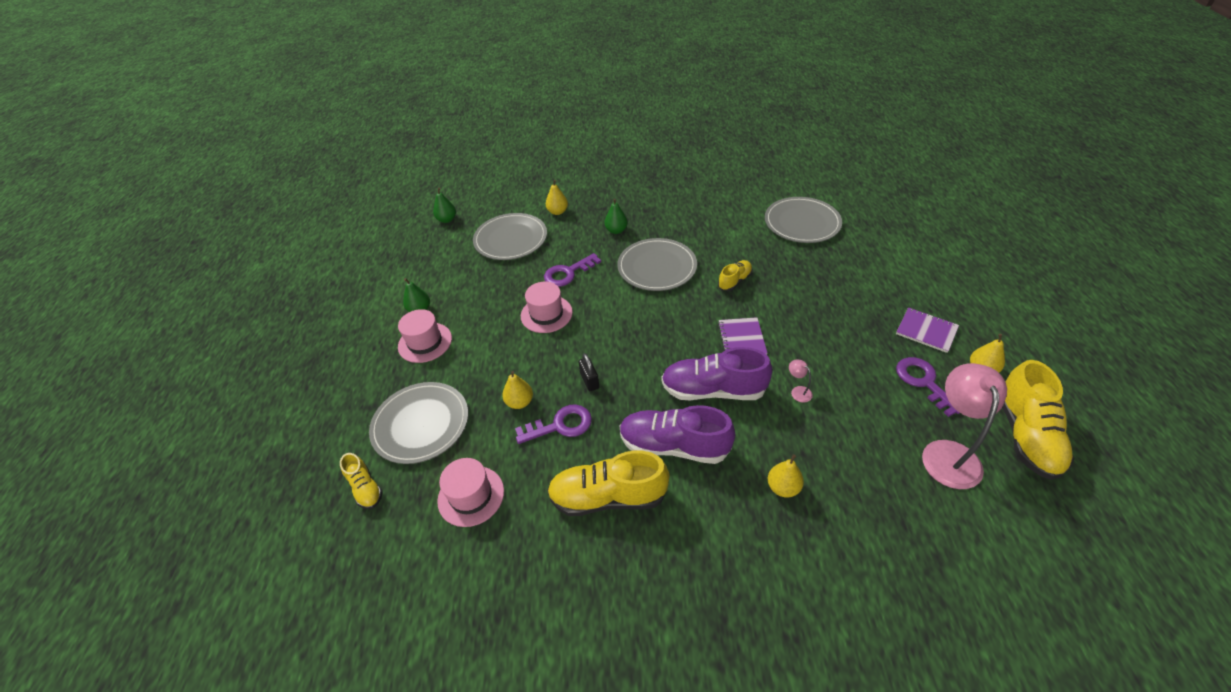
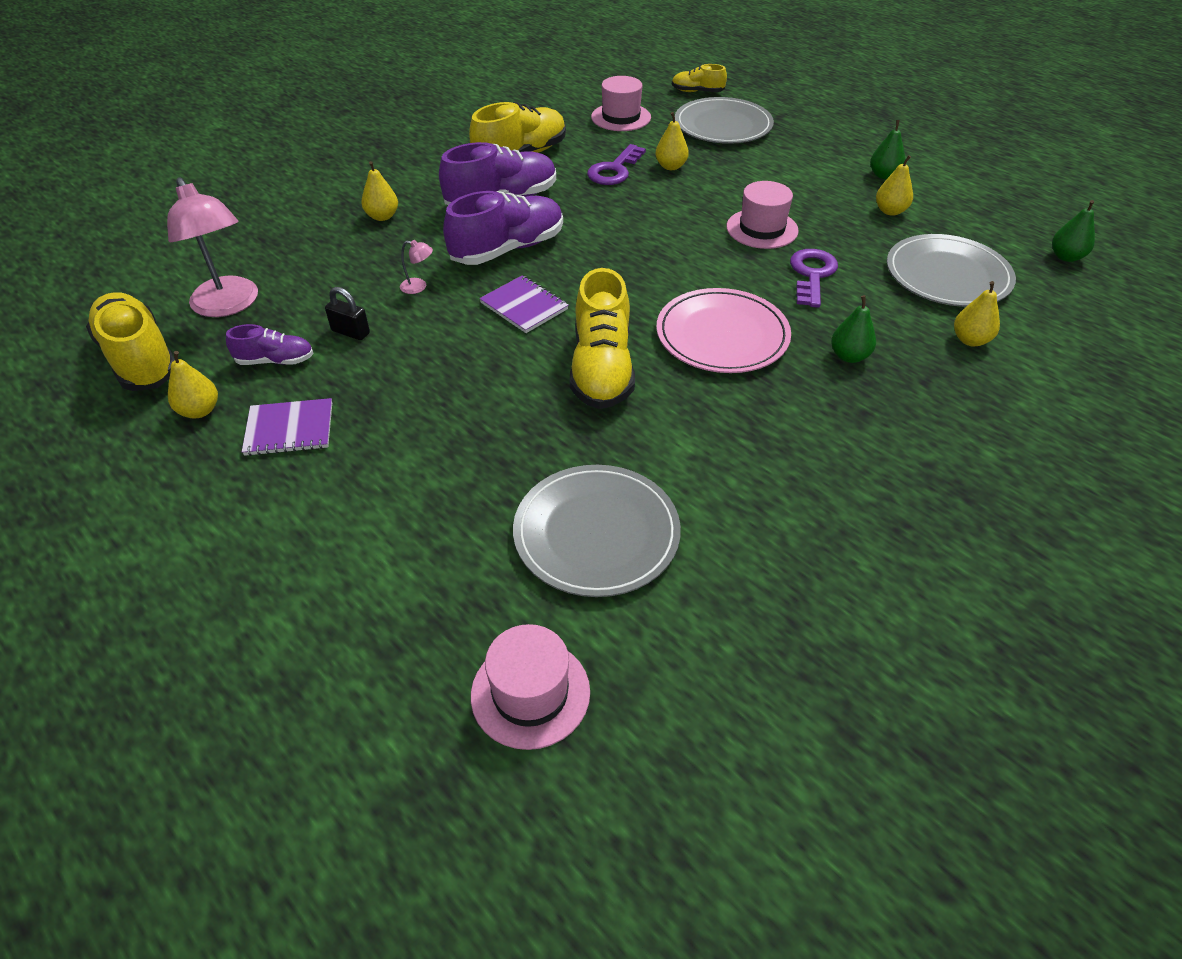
camera: 135 degrees right, 0 degrees up
pink hat [398,309,452,363] -> pink hat moved to [471,624,590,750]
black padlock [578,353,599,391] -> black padlock moved to [325,287,370,340]
grey plate [617,238,697,291] -> pink plate [656,288,791,373]
yellow shoe [718,260,753,291] -> yellow shoe [570,268,635,409], size x1.88
purple key [896,357,960,417] -> purple shoe [226,324,313,365]
none -> yellow pear [876,155,913,216]

